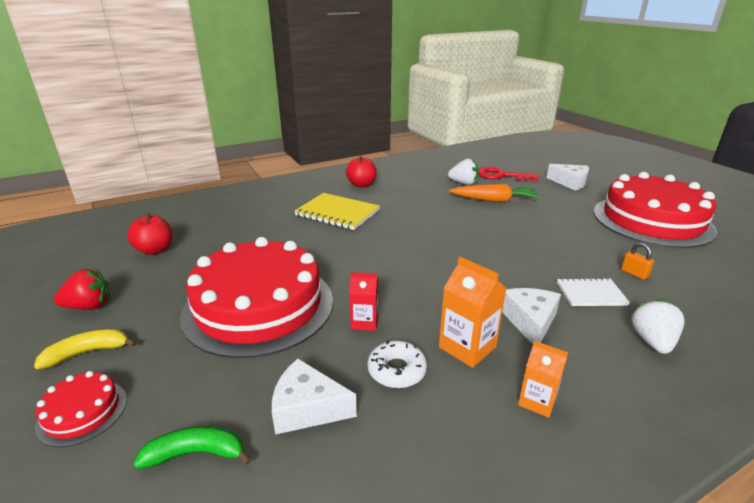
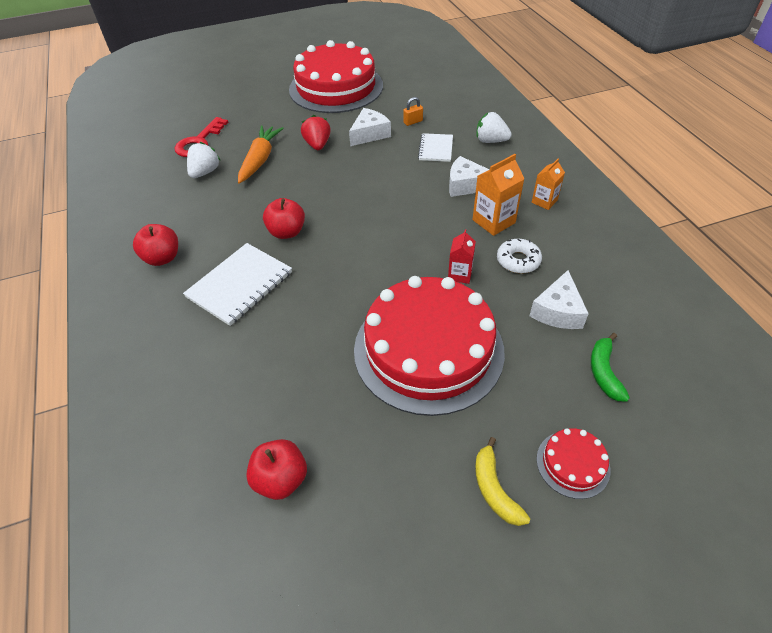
camera: 80 degrees left, 20 degrees up
red strawberry [54,269,110,310] -> red strawberry moved to [301,115,331,150]
yellow notebook [295,193,380,230] -> white notebook [183,243,292,326]
white cheese [546,164,589,191] -> white cheese moved to [349,108,391,146]
none -> red apple [263,198,305,239]

